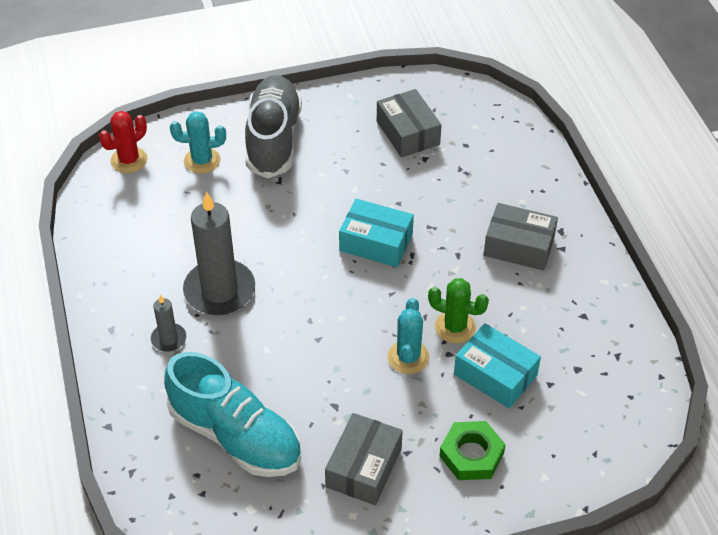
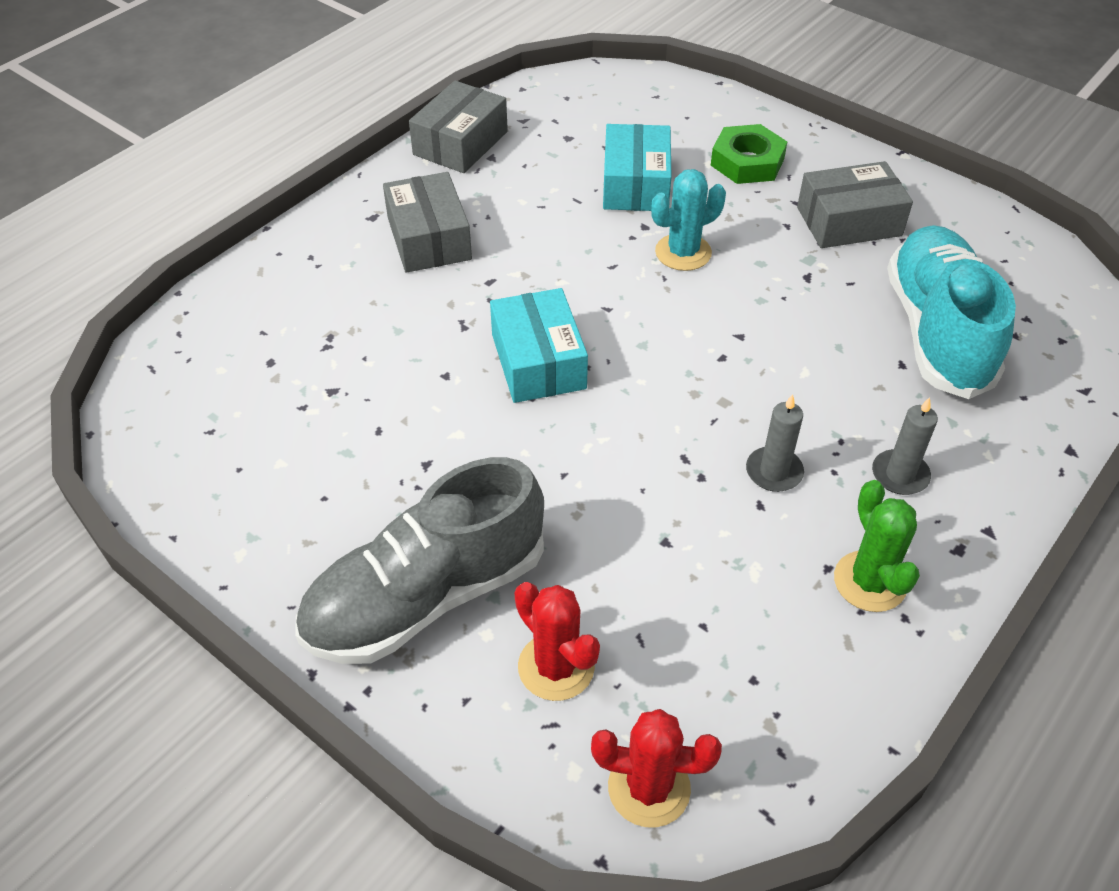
camera: 125 degrees left, 0 degrees up
turquoise cactus [170,111,226,174] -> red cactus [514,582,600,701]
grey candle [183,191,255,315] -> grey candle [746,394,804,492], size x0.48
grey box [377,89,442,158] -> grey box moved to [409,80,508,173]
green cactus [428,278,489,343] -> green cactus moved to [834,480,920,612]

